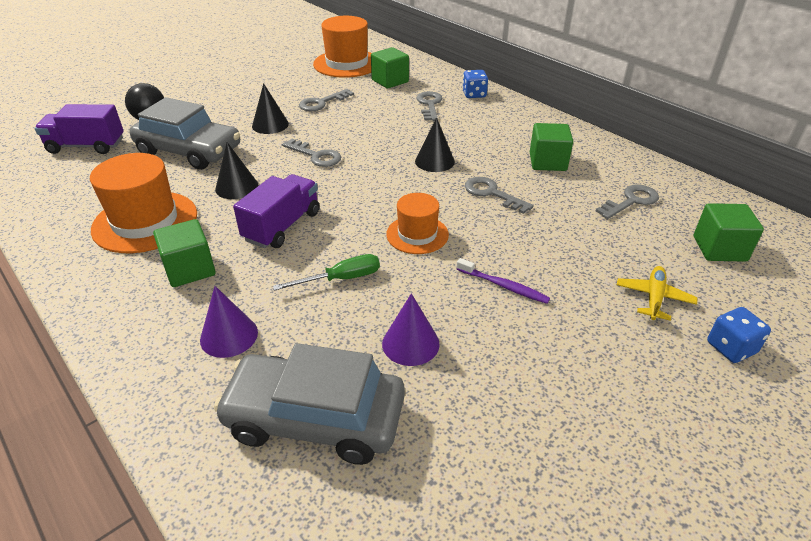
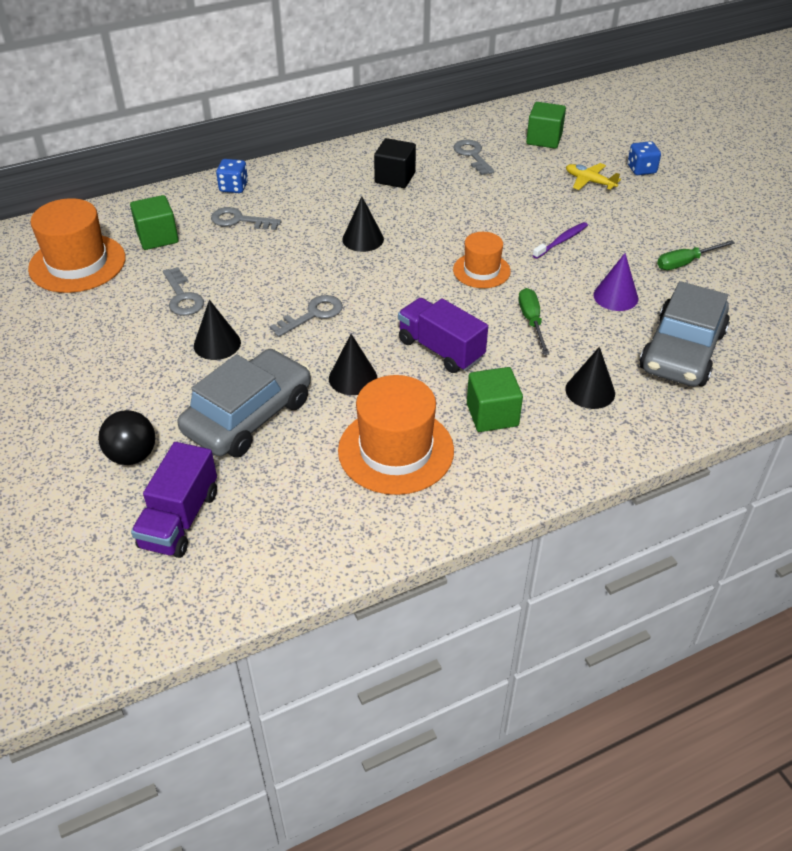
camera: 75 degrees left, 5 degrees up
purple cone [200,286,258,358] -> black cone [565,347,615,409]
grey key [465,177,534,214] -> none
green cube [530,123,573,171] -> black cube [374,138,416,188]
none -> green screwdriver [657,240,735,270]

